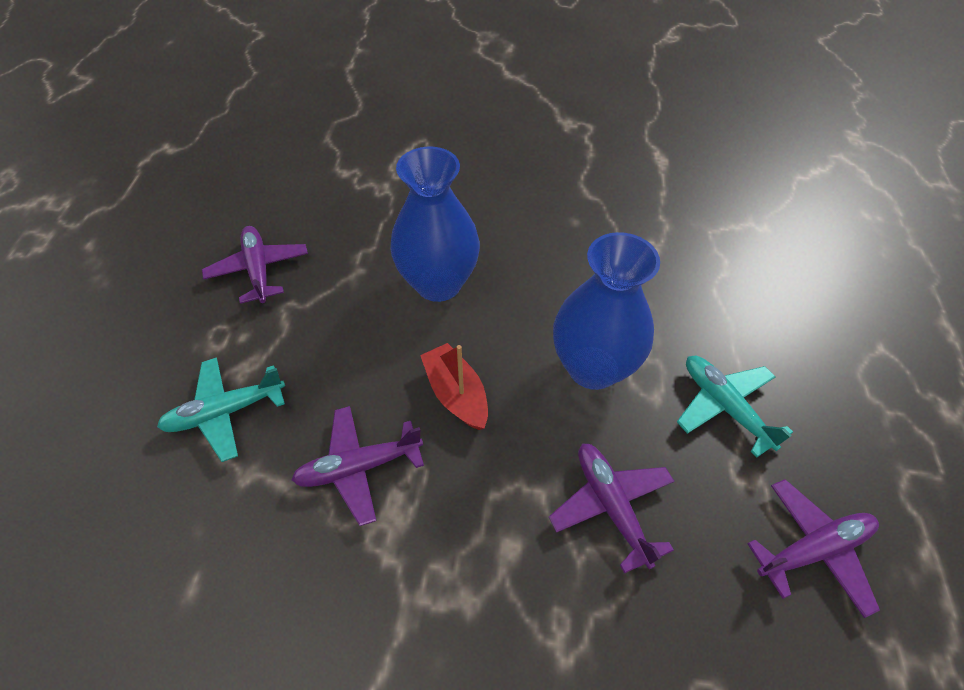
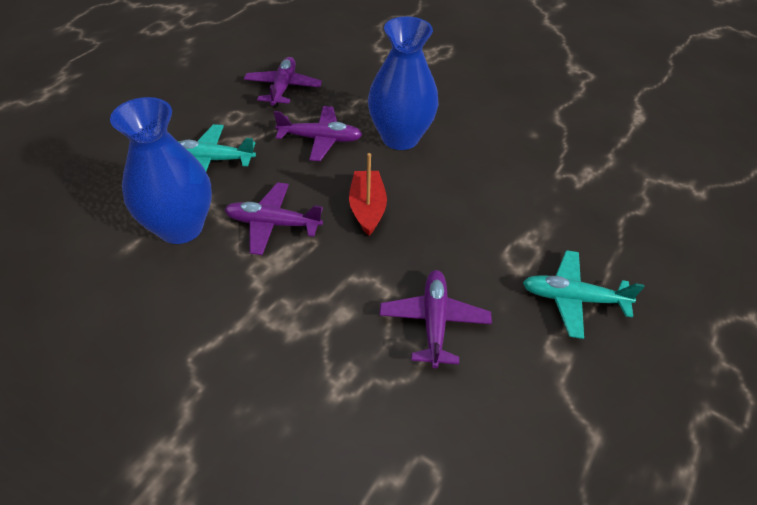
camera: 25 degrees right, 5 degrees down
blue vase [553,232,660,390] -> blue vase moved to [110,97,212,244]
turquoise plane [677,356,793,458] -> turquoise plane turned 75 degrees counterclockwise [523,250,644,339]
purple plane [747,479,880,618] -> purple plane moved to [274,106,362,161]

